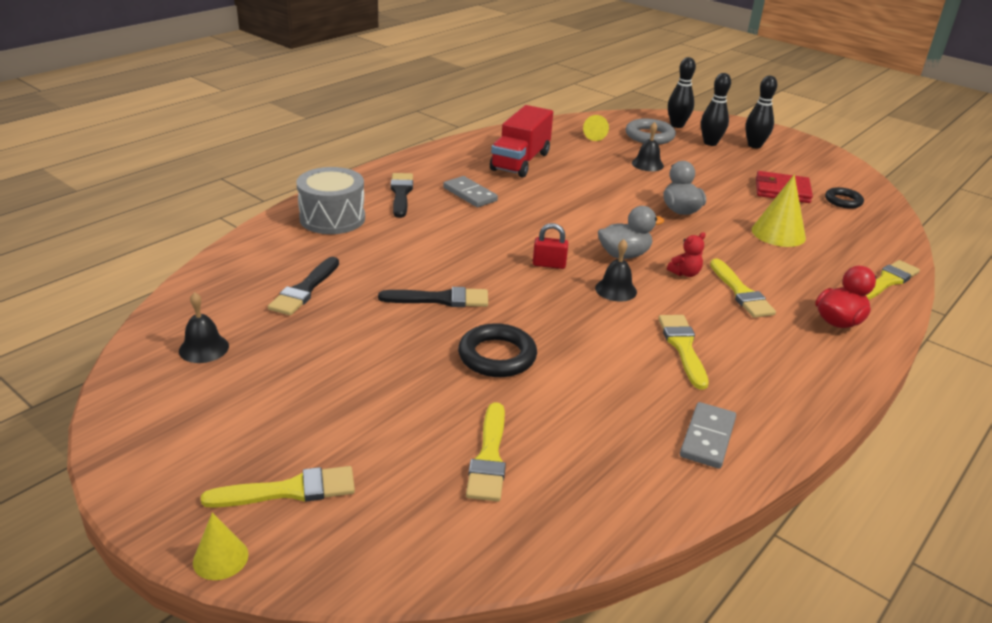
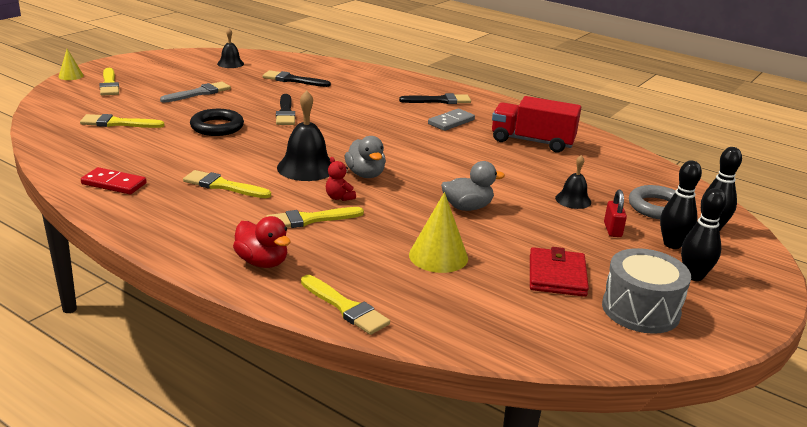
camera: 85 degrees right, 5 degrees down
grey drum [296,167,365,234] -> grey drum moved to [602,248,691,334]
red padlock [533,223,569,269] -> red padlock moved to [604,190,627,237]
yellow cone [583,115,609,141] -> none
black bell [595,239,637,302] -> black bell [277,90,331,181], size x1.70
yellow brush [658,315,709,389] -> yellow brush turned 150 degrees counterclockwise [183,170,271,198]
grey domino [680,402,736,469] -> red domino [81,167,147,194]
black ring [825,187,864,209] -> none
none -> grey brush [160,82,231,103]

